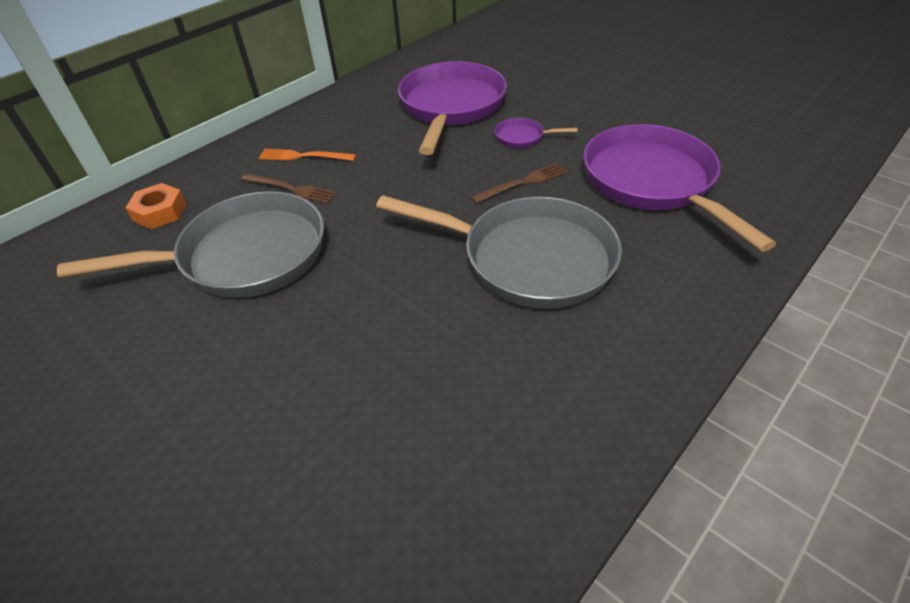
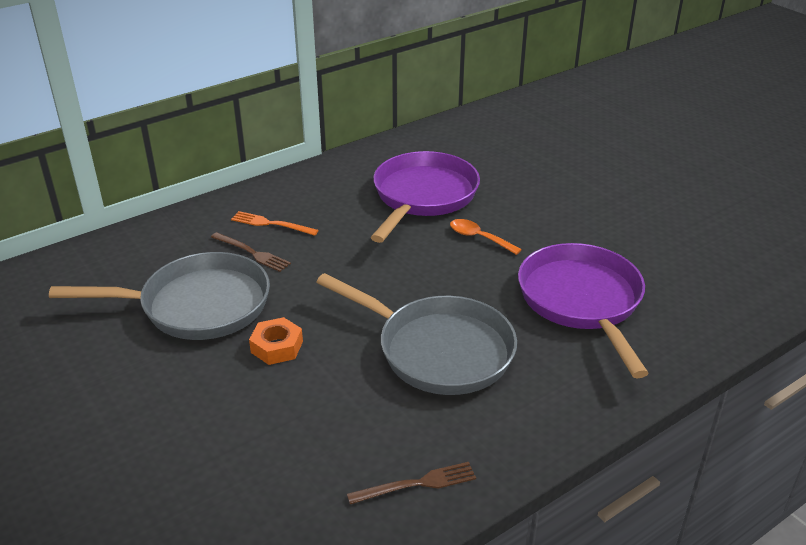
camera: 10 degrees right, 10 degrees down
orange nut [126,183,187,229] -> orange nut moved to [249,317,303,365]
brown fork [471,163,568,203] -> brown fork moved to [347,462,476,504]
purple pan [495,118,578,148] -> orange spoon [450,219,522,255]

